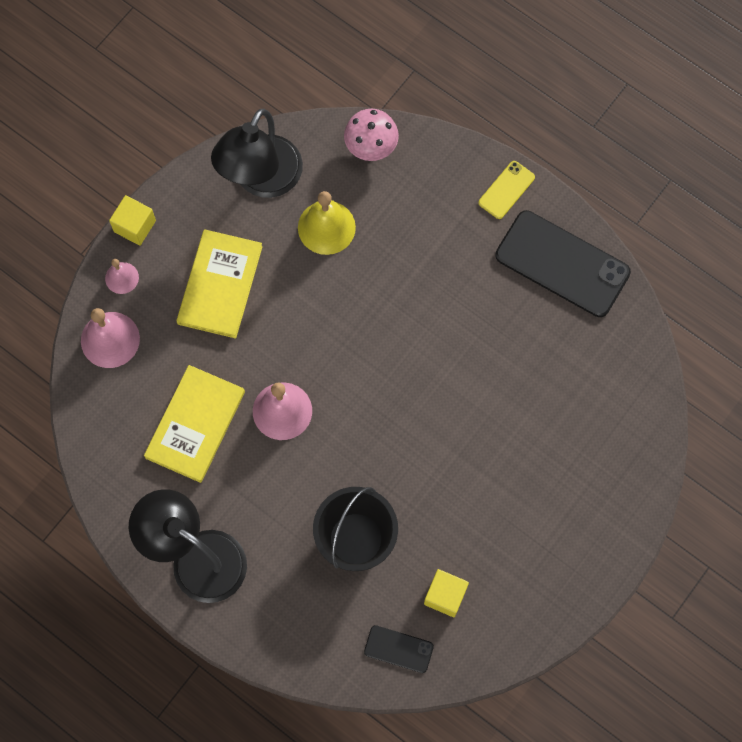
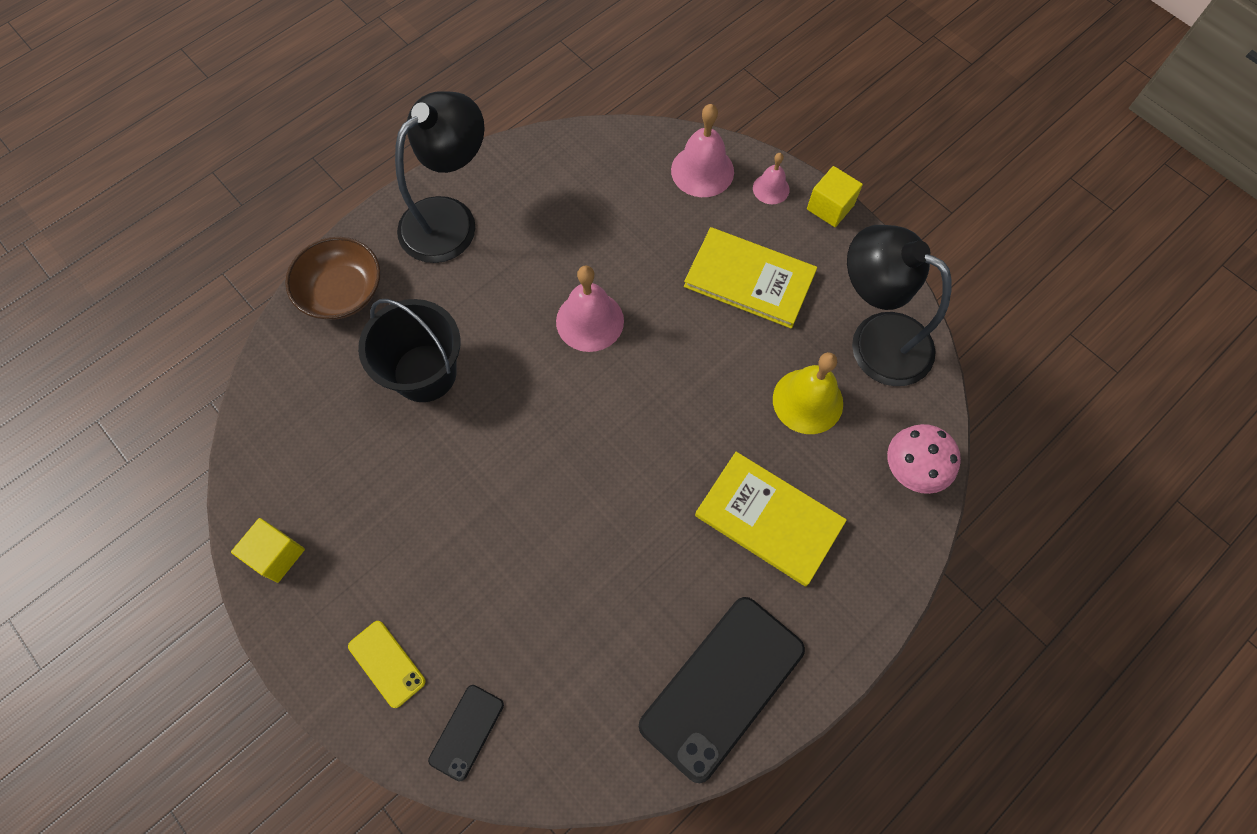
camera: 100 degrees right, 5 degrees down
yellow book [144,365,245,483] -> yellow book moved to [695,452,847,586]
black phone [364,625,434,673] -> black phone moved to [428,685,504,781]
yellow cube [424,569,469,617] -> yellow cube moved to [231,518,305,583]
yellow phone [478,161,535,219] -> yellow phone moved to [348,621,425,708]
none -> brown bowl [285,237,380,320]

